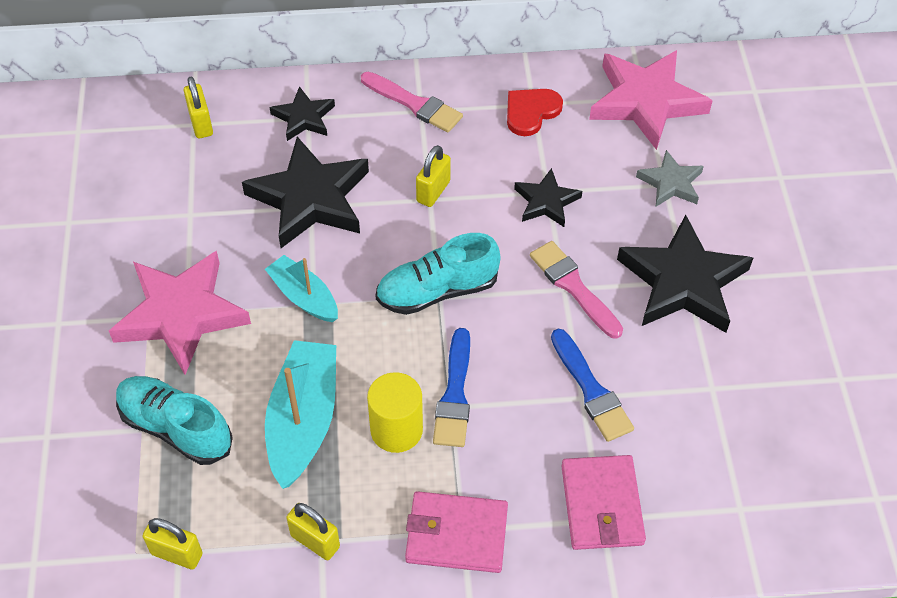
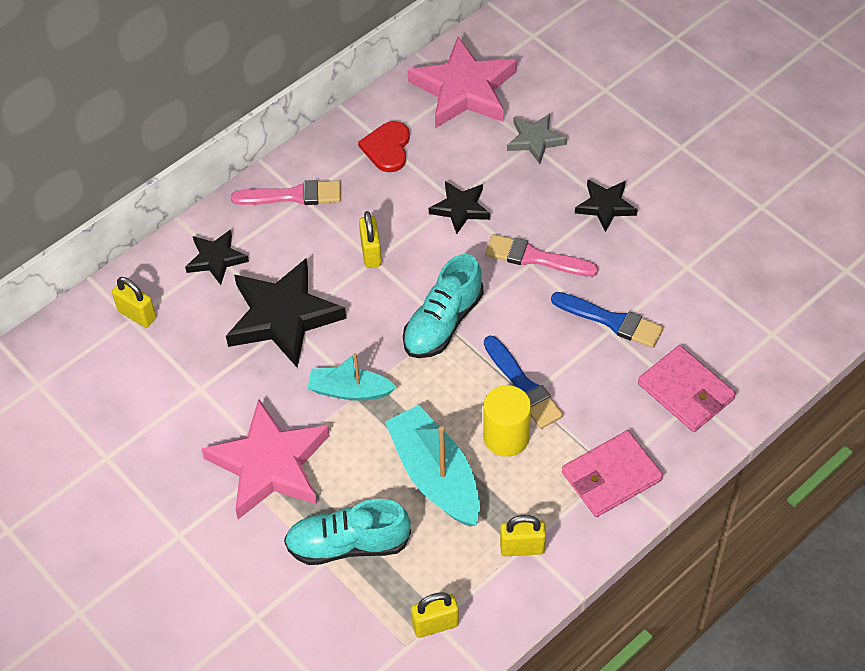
camera: 35 degrees left, 0 degrees up
black star [617,215,753,333] -> black star [575,179,638,232], size x0.53

